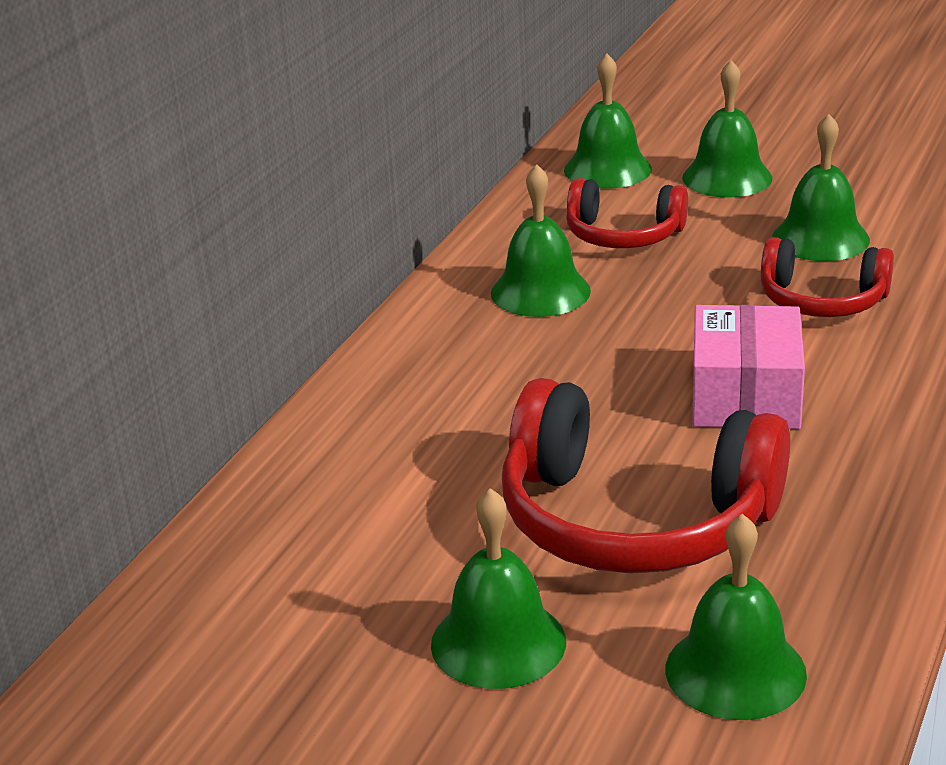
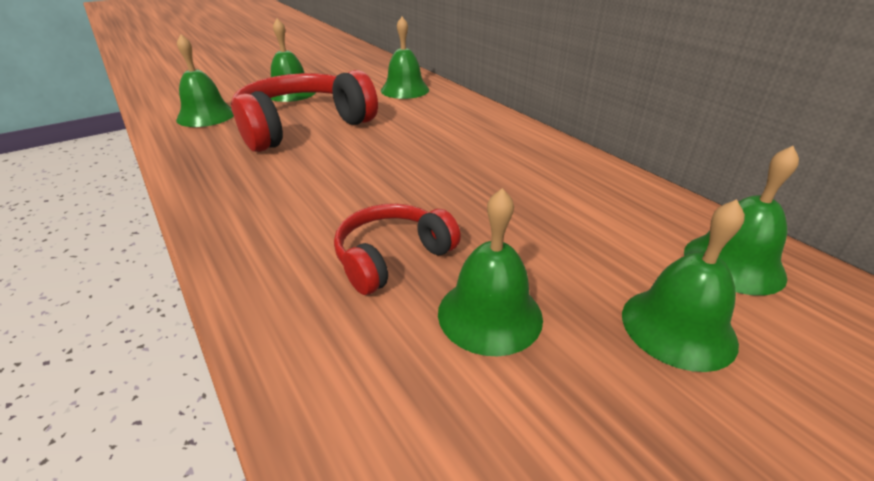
camera: 120 degrees right, 5 degrees up
green bell [491,164,591,317] -> green bell moved to [381,17,429,99]
red headphones [566,178,688,248] -> none
pink box [692,305,805,429] -> none

